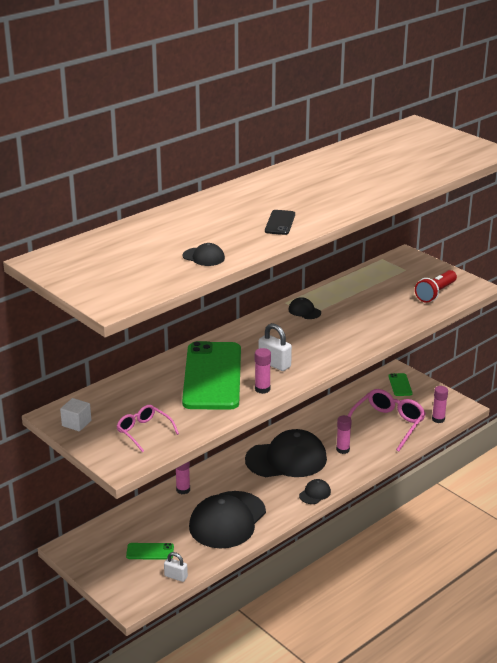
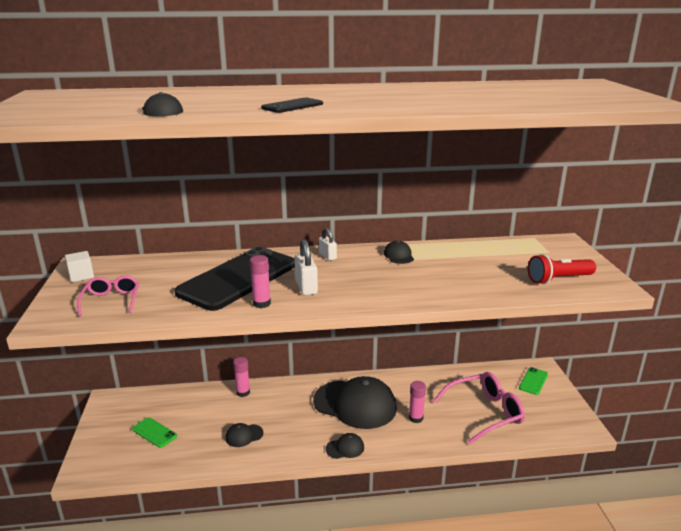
camera: 35 degrees right, 5 degrees down
white padlock [164,552,188,582] -> white padlock moved to [319,227,337,261]
green phone [182,341,241,410] -> black phone [174,247,295,311]
black cap [189,491,266,549] -> black cap [225,423,263,447], size x0.42
pink glue stick [432,386,448,423] -> none

